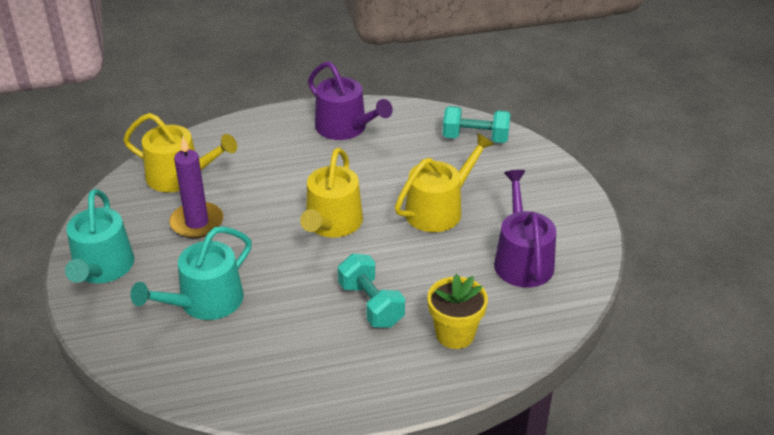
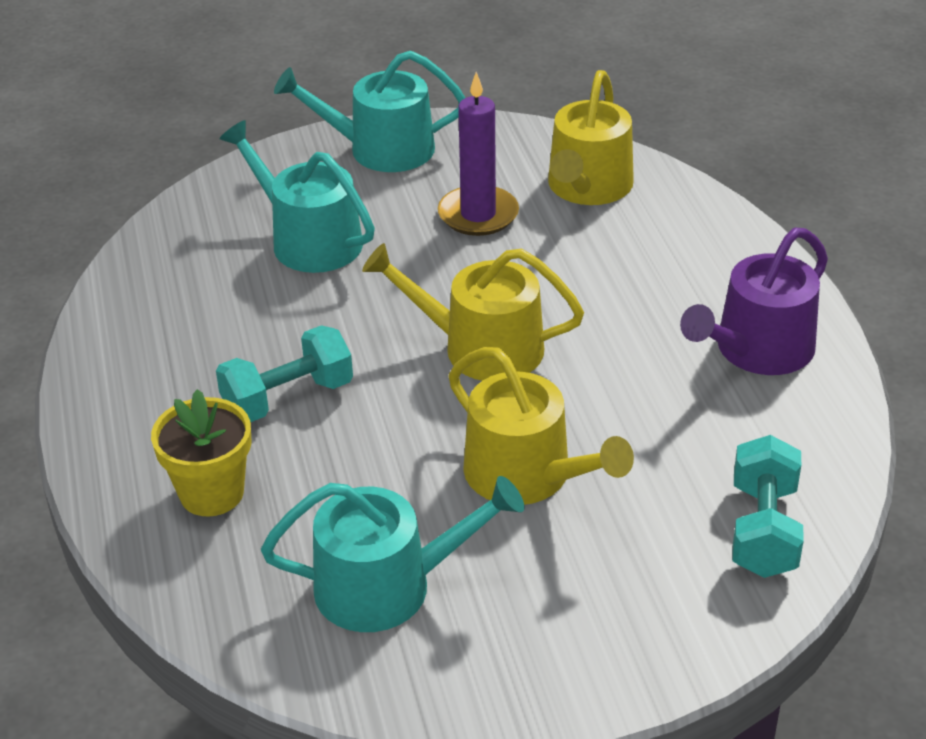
camera: 90 degrees right, 0 degrees up
purple watering can [494,170,556,288] -> turquoise watering can [261,476,525,632]

